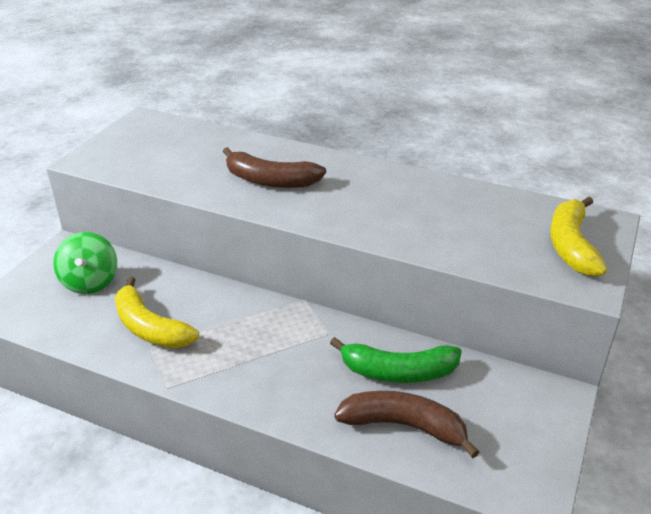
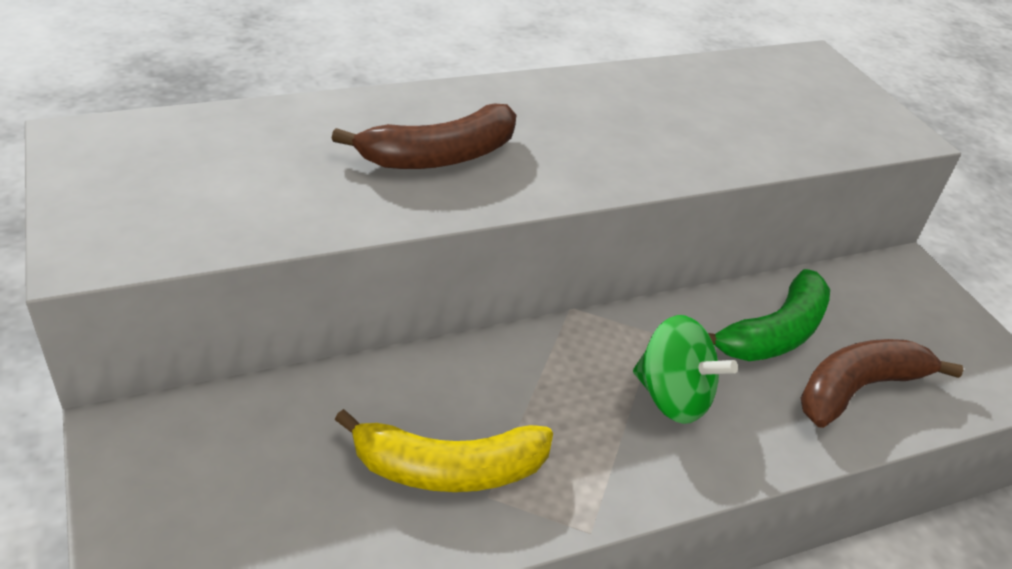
camera: 50 degrees left, 5 degrees up
green spinning top [53,232,117,294] -> green spinning top moved to [633,315,738,424]
yellow banana [550,196,607,277] -> none

